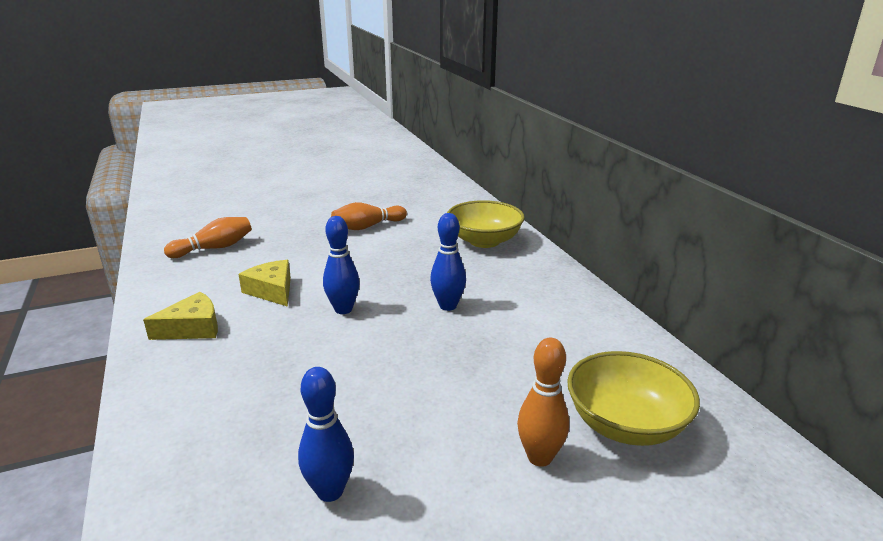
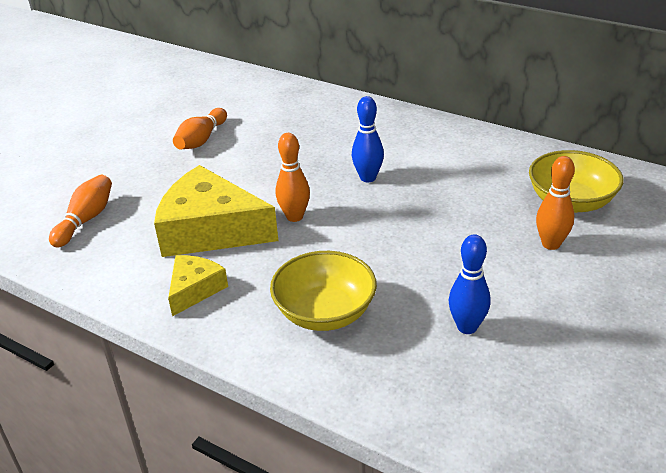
camera: 35 degrees left, 10 degrees up
yellow cheese [238,260,291,307] -> yellow cheese [154,165,278,257], size x1.92
blue bowling pin [323,216,360,314] -> orange bowling pin [276,133,310,222]
yellow bowl [447,200,525,248] -> yellow bowl moved to [270,251,377,331]

